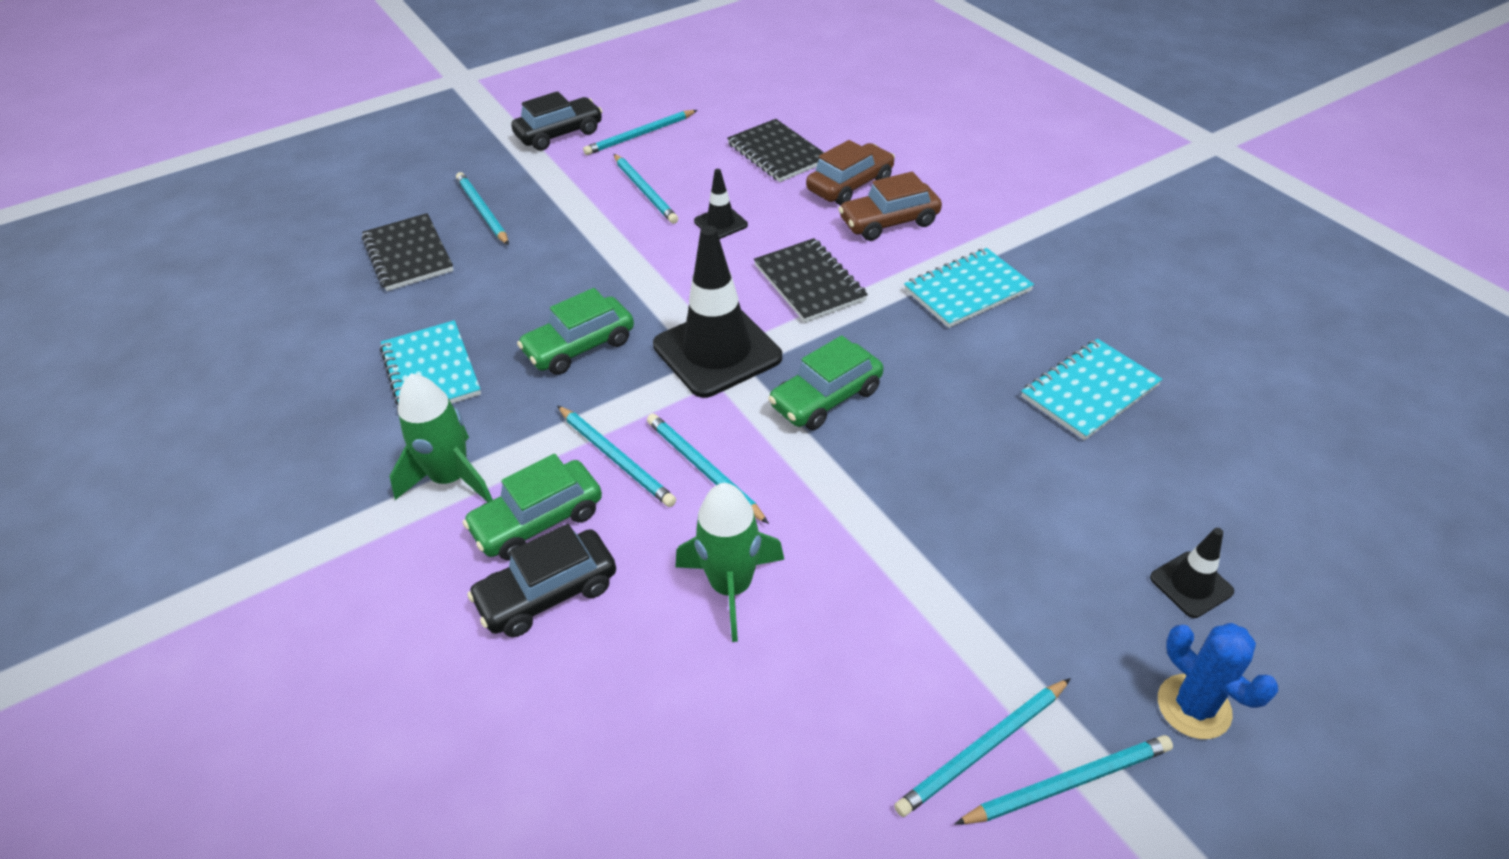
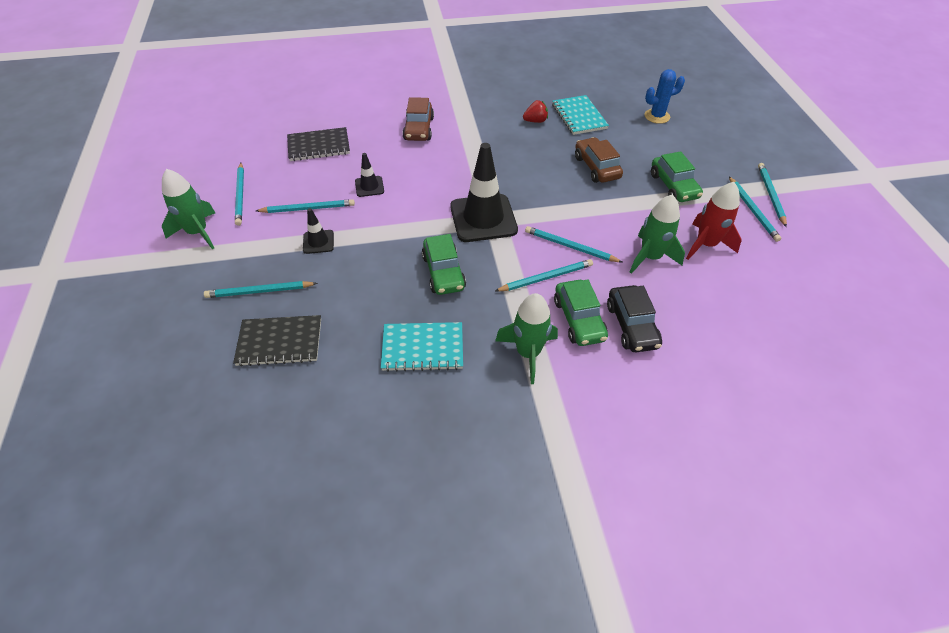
camera: 70 degrees left, 5 degrees up
black car [511,91,603,151] -> green rocket [162,169,215,249]
turquoise pencil [647,413,769,524] -> turquoise pencil turned 45 degrees clockwise [525,226,622,262]
black notebook [754,238,868,322] -> none
green car [768,335,884,430] -> green car moved to [651,151,703,202]
brown car [806,140,895,205] -> brown car moved to [575,137,623,183]
turquoise notebook [904,248,1034,328] -> none
black traffic cone [1150,528,1234,618] -> black traffic cone moved to [303,208,334,254]
blue cactus [1158,623,1278,739] -> blue cactus moved to [645,69,685,124]
none -> red strawberry [523,100,548,123]
none -> red rocket [686,182,742,260]

